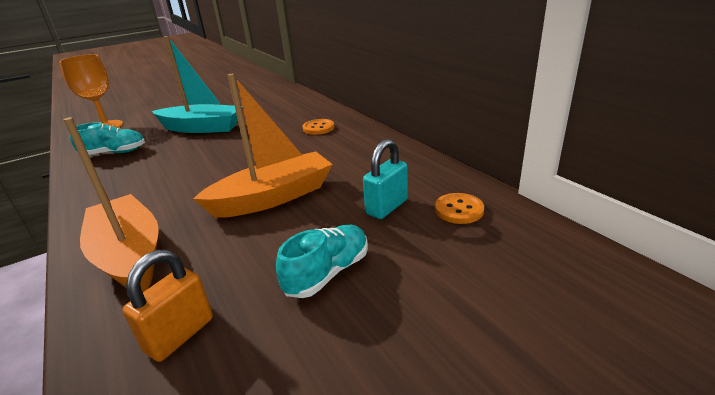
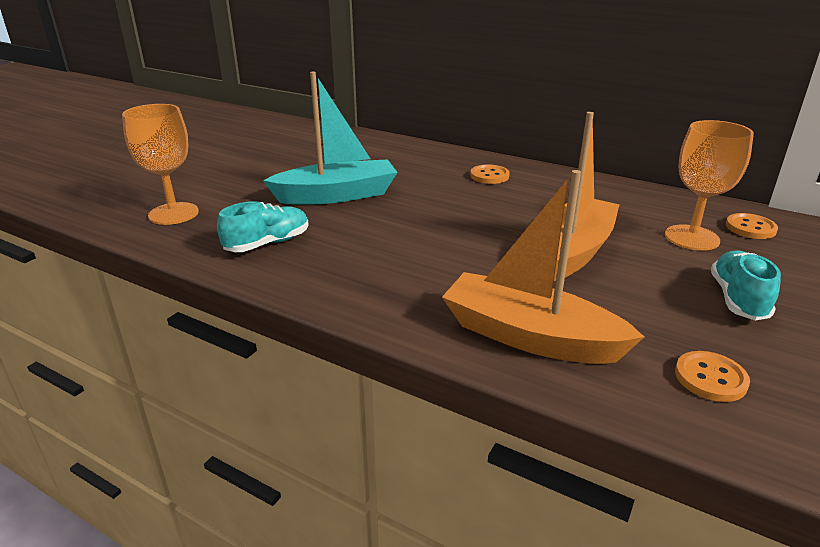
camera: 30 degrees left, 0 degrees up
orange padlock [122,250,213,362] -> orange button [675,351,750,402]
turquoise padlock [363,139,408,219] -> orange goblet [665,120,754,251]

